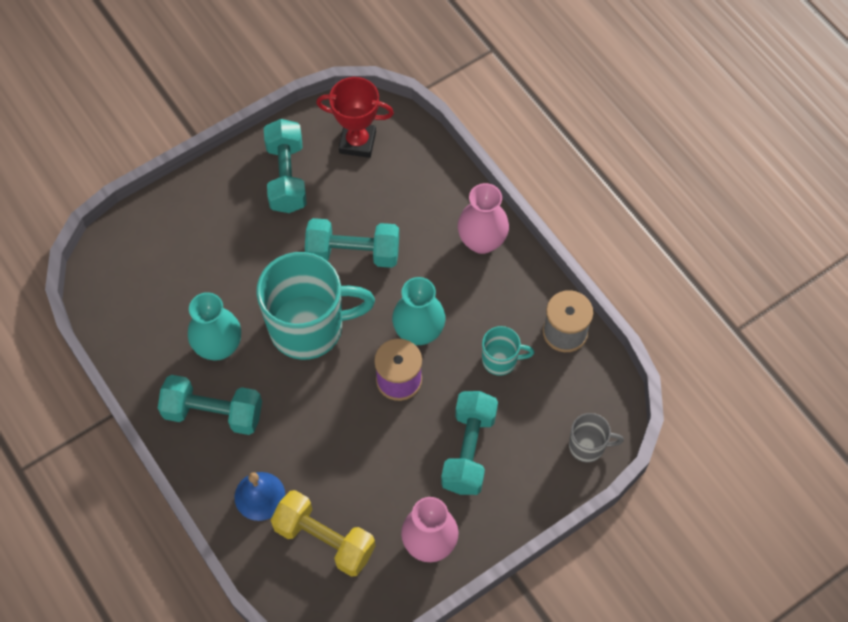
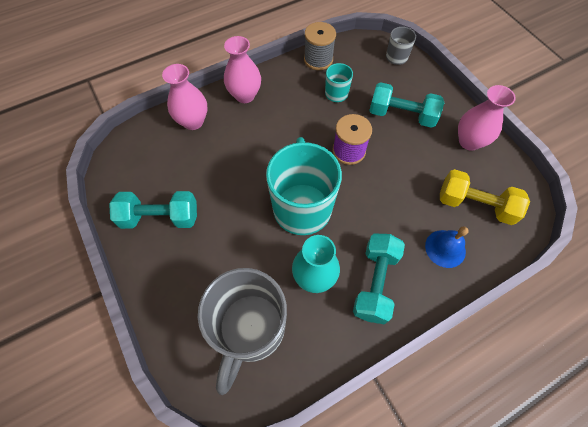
camera: 85 degrees left, 0 degrees up
yellow dumbbell [271,490,375,577] -> yellow dumbbell turned 75 degrees clockwise [440,169,530,225]
turquoise dumbbell [305,218,399,268] -> none
red trophy [316,77,394,158] -> none
turquoise vase [392,277,445,345] -> none
none -> pink vase [162,64,207,130]
none -> grey mug [198,268,287,395]

